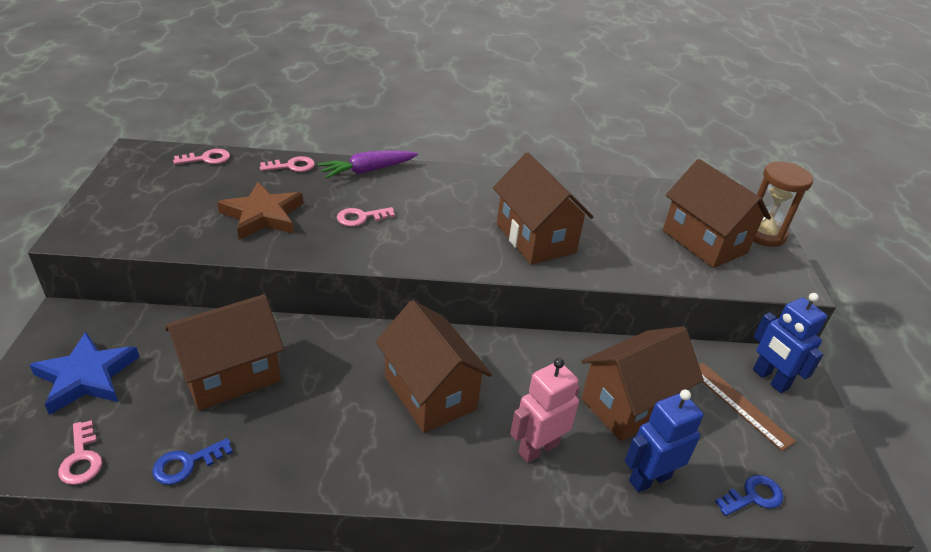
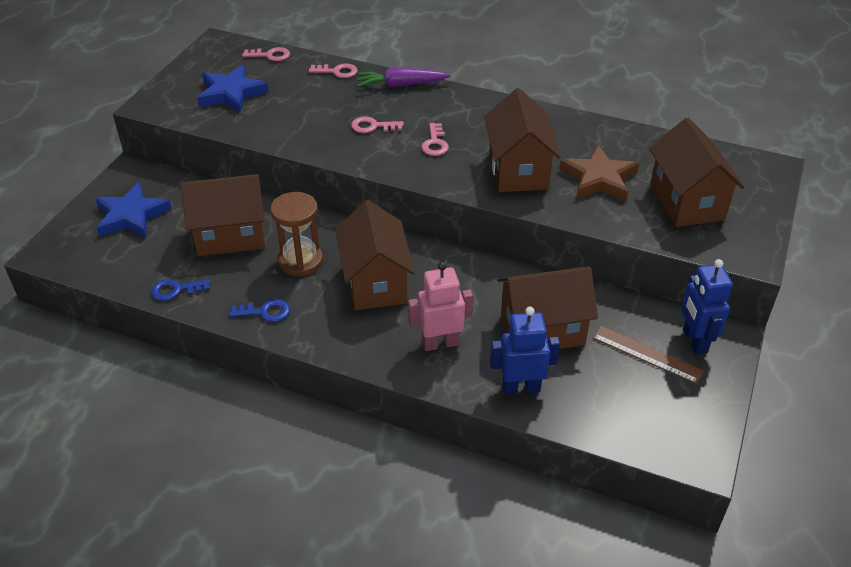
camera: 25 degrees right, 5 degrees up
pink key [58,420,102,485] -> pink key moved to [421,123,449,156]
brown star [217,182,303,240] -> brown star moved to [559,145,639,201]
brown ruler [699,363,796,451] -> brown ruler turned 45 degrees counterclockwise [593,326,704,384]
blue key [715,475,783,516] -> blue key moved to [230,299,290,322]
brown hourglass [753,162,813,247] -> brown hourglass moved to [270,192,323,277]
none -> blue star [197,65,269,113]

